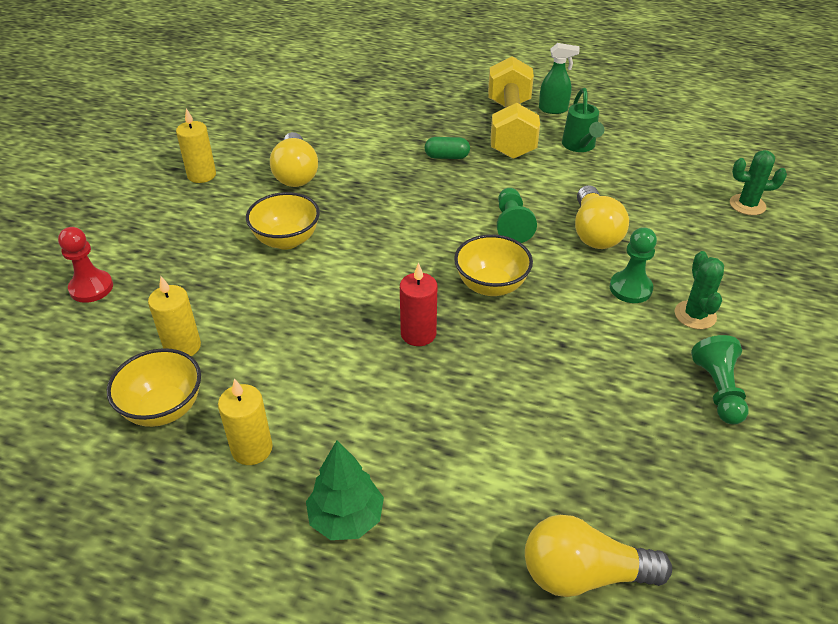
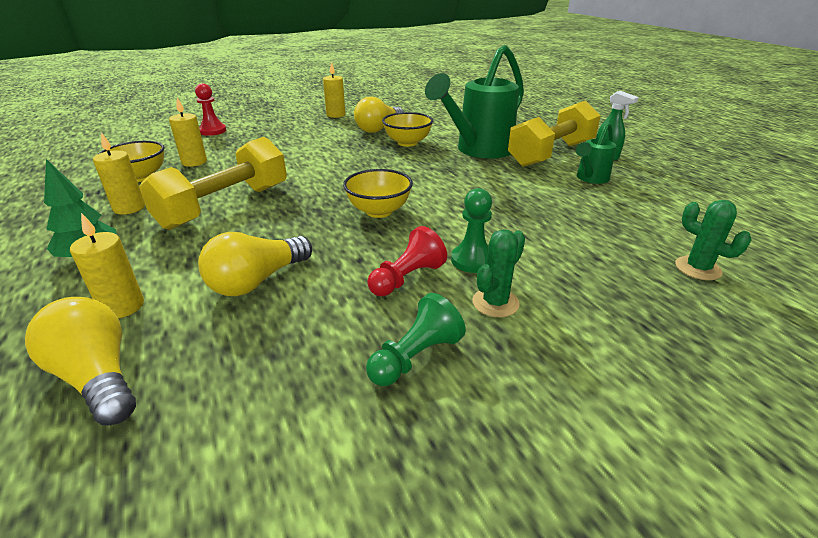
camera: 45 degrees right, 10 degrees down
yellow bowl [246,192,320,250] -> yellow bowl moved to [382,112,433,147]
red candle [400,263,437,346] -> none
green capsule [424,137,470,159] -> green watering can [425,45,524,159]
green pawn [497,188,537,243] -> none
yellow light bulb [575,185,629,249] -> yellow light bulb moved to [198,232,312,296]
none -> yellow candle [70,213,144,318]
none -> yellow dumbbell [139,137,287,230]
none -> red pawn [367,226,447,296]

